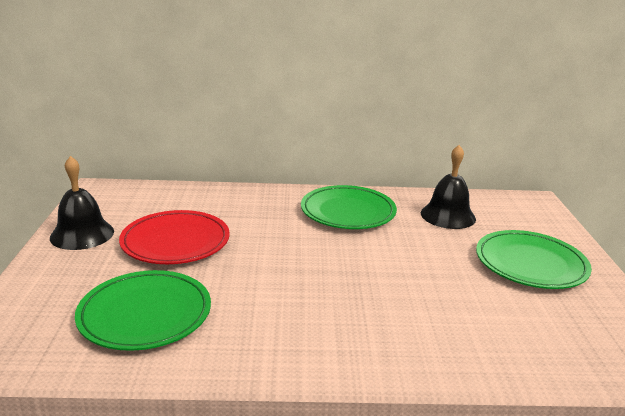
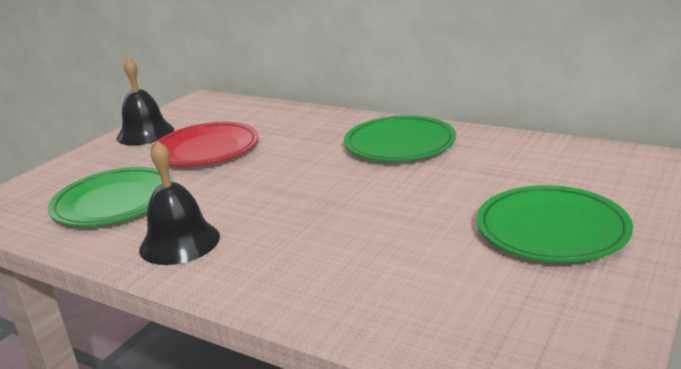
camera: 35 degrees right, 0 degrees up
black bell [421,145,476,229] -> black bell moved to [139,141,220,265]

